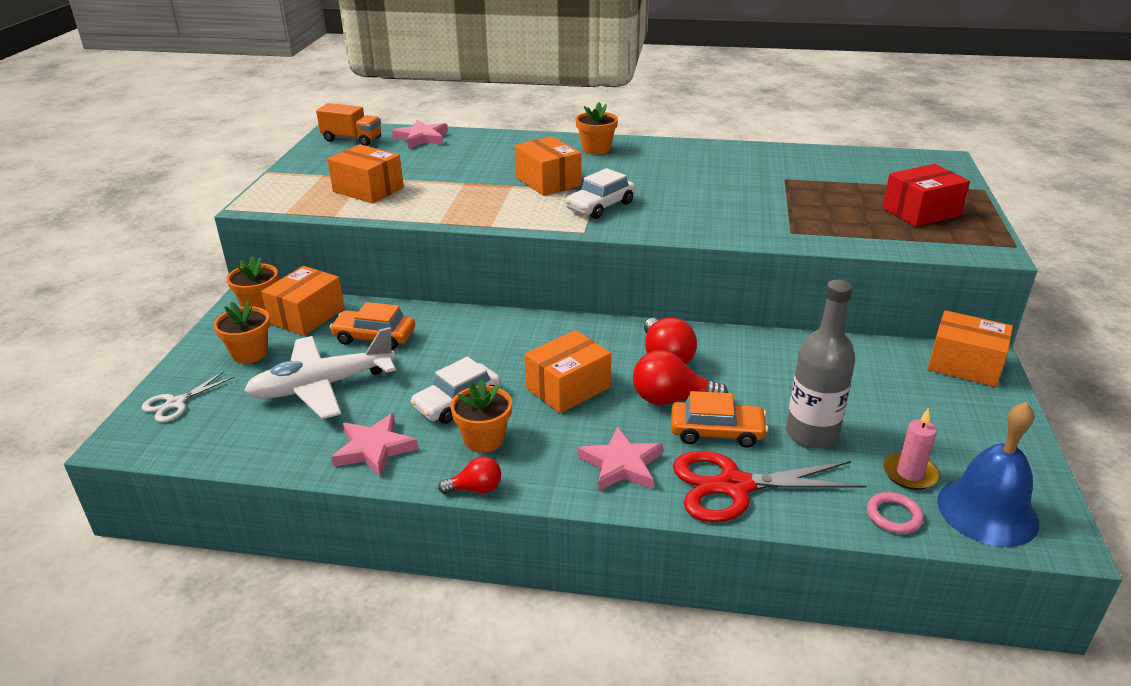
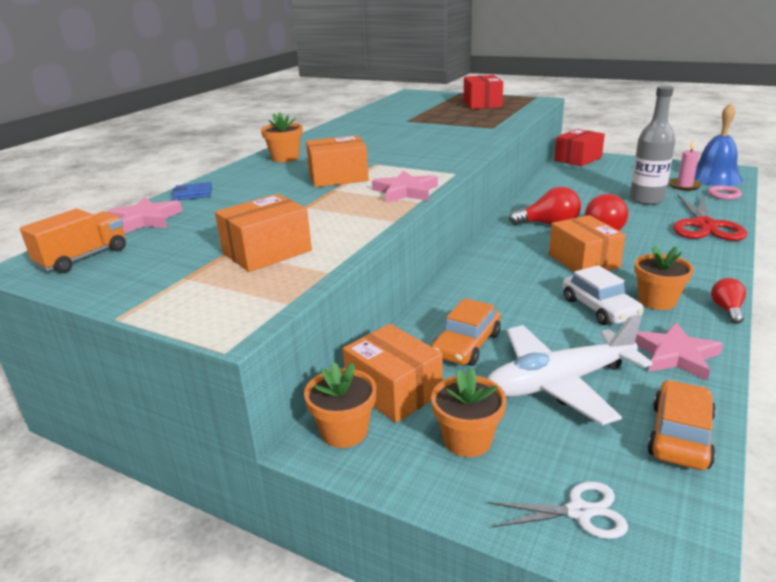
camera: 70 degrees left, 5 degrees down
white scissors [142,371,235,422] -> white scissors turned 60 degrees counterclockwise [488,481,628,539]
white plane [244,327,396,419] -> white plane turned 75 degrees clockwise [487,314,653,425]
white car [565,168,635,219] -> none
pink star [578,426,663,491] -> pink star moved to [372,170,438,203]
orange car [671,391,768,448] -> orange car moved to [647,380,716,470]
orange box [928,310,1013,387] -> red box [554,129,605,167]
none -> blue wallet [172,182,212,200]

